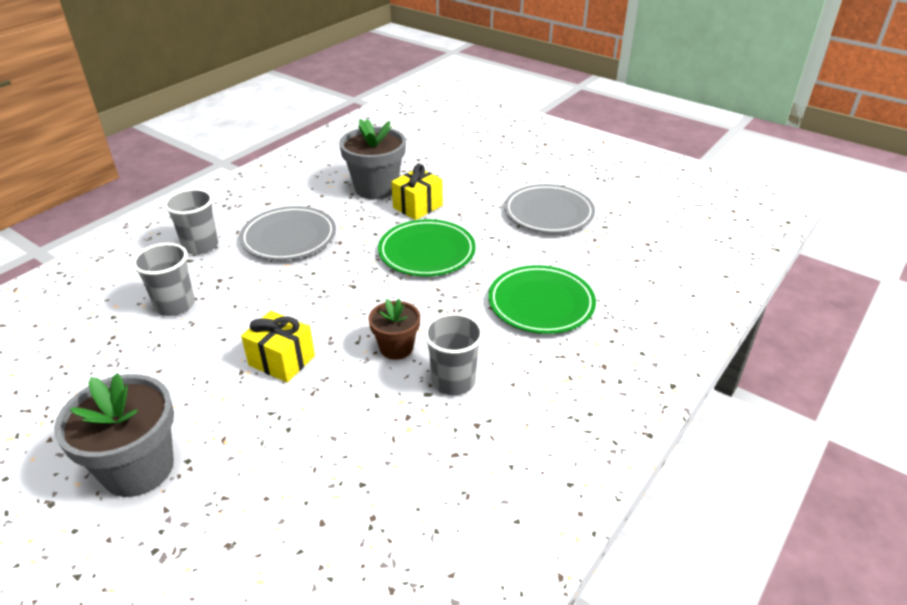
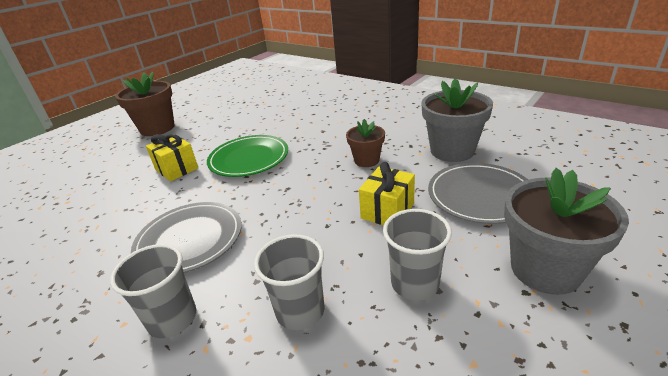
camera: 85 degrees left, 5 degrees down
grey flower pot [339,119,406,199] -> grey flower pot moved to [421,78,493,162]
grey cup [424,313,484,396] -> grey cup moved to [383,209,452,301]
green plate [488,265,596,334] -> none
grey plate [504,184,595,233] -> grey plate moved to [428,163,528,224]
none -> brown flower pot [115,72,175,136]

